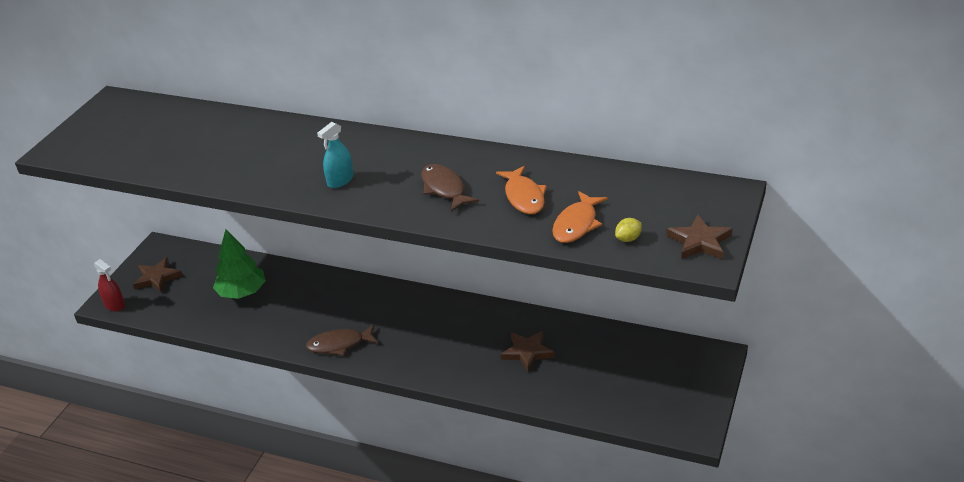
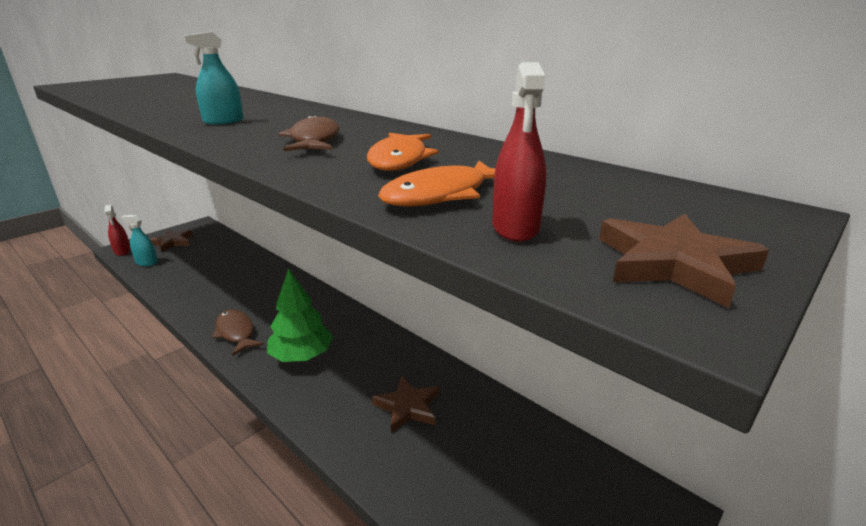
camera: 20 degrees right, 10 degrees down
green tree [213,229,266,299] -> green tree moved to [267,268,333,362]
brown fish [306,324,378,356] -> brown fish turned 45 degrees clockwise [212,309,264,356]
yellow lemon [615,218,642,242] -> red spray bottle [492,62,546,241]
none -> turquoise spray bottle [121,215,158,266]

